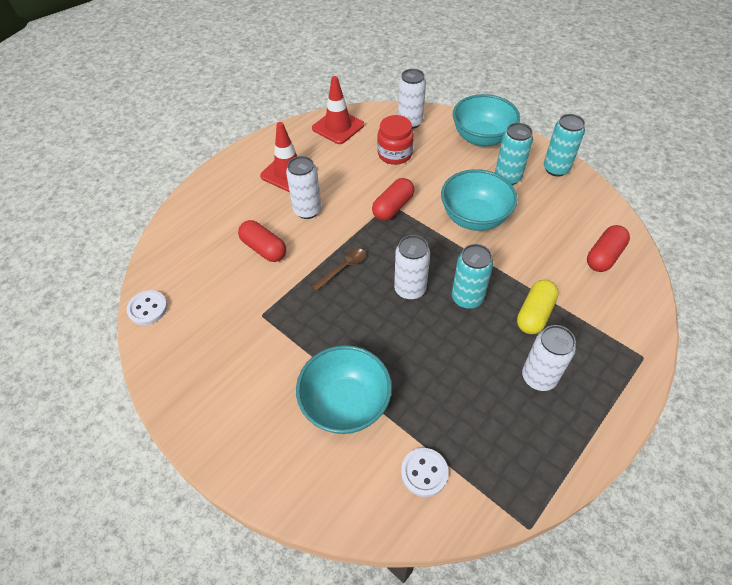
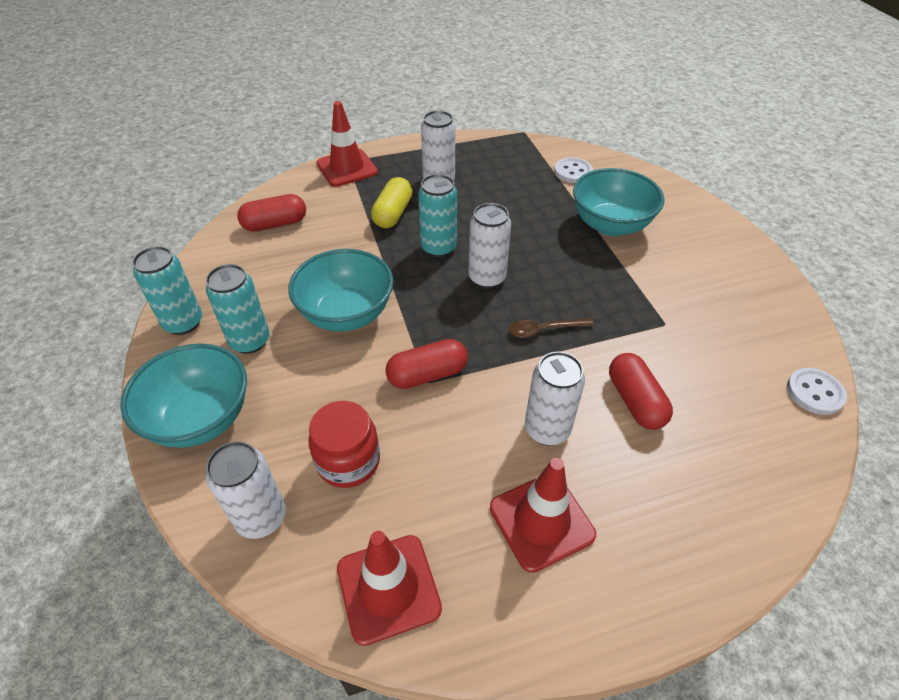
camera: 150 degrees left, 5 degrees down
yellow capsule [517,280,559,334] -> yellow capsule turned 45 degrees counterclockwise [371,177,412,228]
none -> red traffic cone [317,101,378,187]

